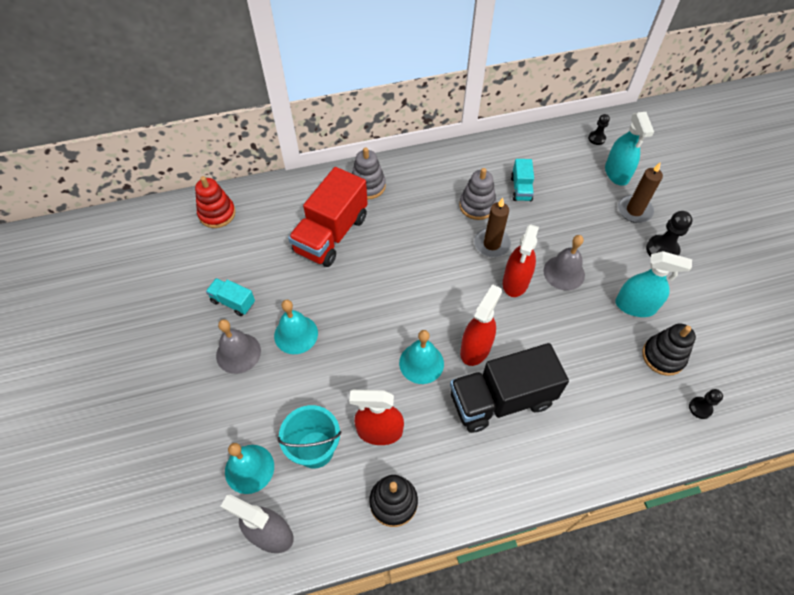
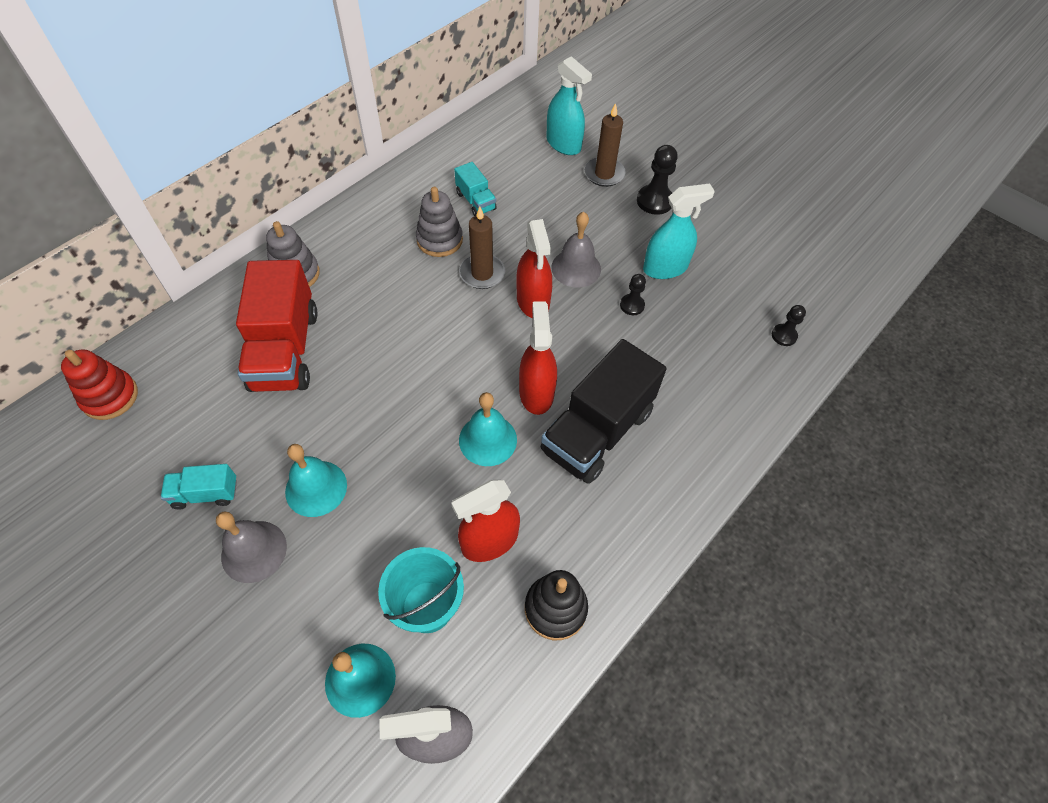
camera: 35 degrees left, 0 degrees up
black pawn [588,114,610,145] -> black pawn moved to [620,274,646,315]
black stacking toy [642,323,696,376] -> none

